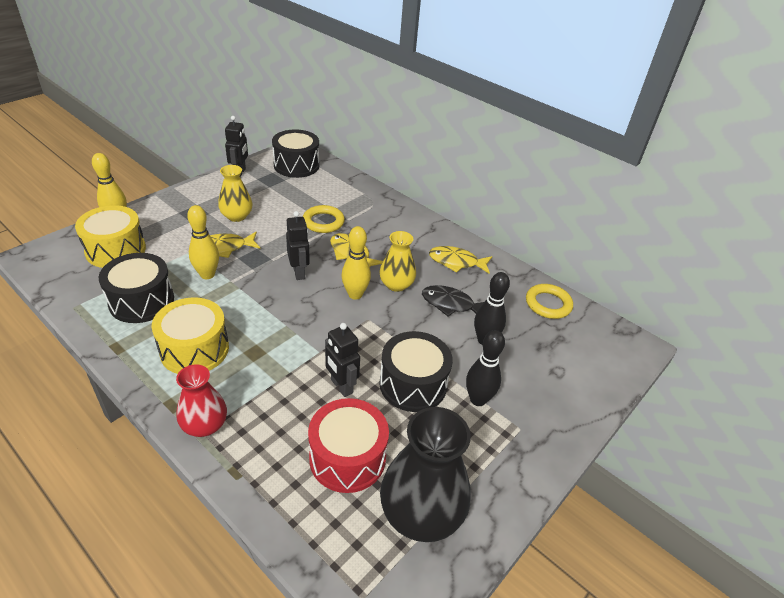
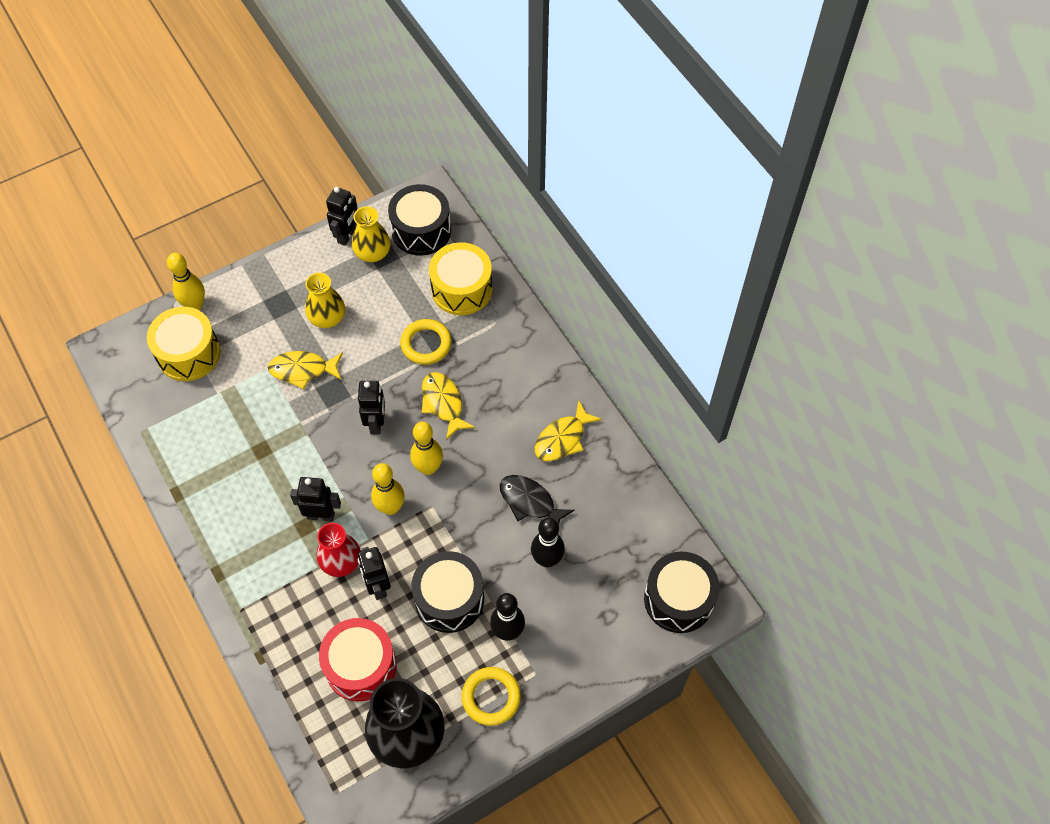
camera: 20 degrees right, 20 degrees up
black drum [99,253,174,323] -> black drum moved to [644,552,719,633]
yellow drum [151,298,229,374] -> yellow drum moved to [429,242,493,315]
red vase [176,364,227,437] -> red vase moved to [317,523,361,577]
yellow bowling pin [187,205,219,279] -> yellow bowling pin moved to [371,463,405,515]
yellow vase [379,231,416,292] -> yellow vase moved to [352,206,390,262]
yellow fish [429,246,492,274] -> yellow fish turned 75 degrees counterclockwise [535,401,602,461]
yellow ring [526,284,573,319] -> yellow ring moved to [462,667,521,726]
none -> black robot [290,477,341,522]

